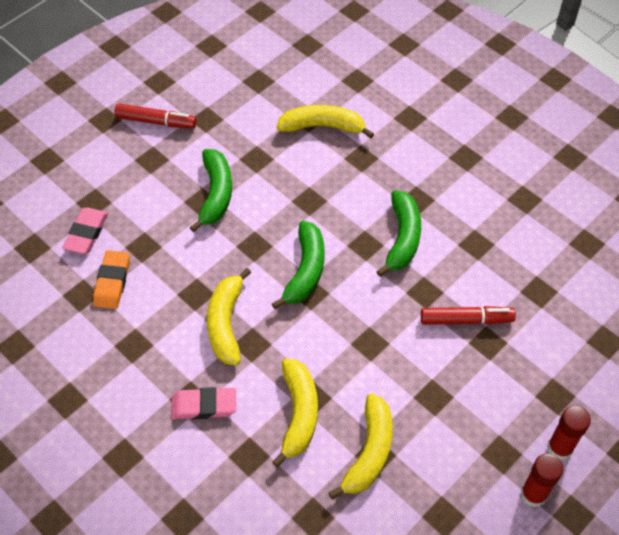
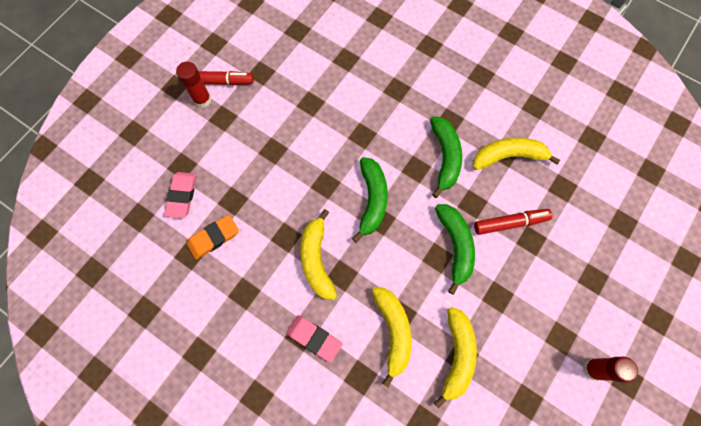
camera: 10 degrees left, 15 degrees up
orange eraser [93,250,130,309] -> orange eraser turned 60 degrees clockwise [187,215,239,259]
pink eraser [171,387,236,420] -> pink eraser turned 45 degrees clockwise [286,315,342,363]
green banana [189,149,232,232] -> green banana moved to [435,204,475,295]
yellow banana [276,105,374,139] -> yellow banana moved to [473,138,560,170]
red glue stick [547,406,591,460] -> red glue stick moved to [176,62,211,108]

